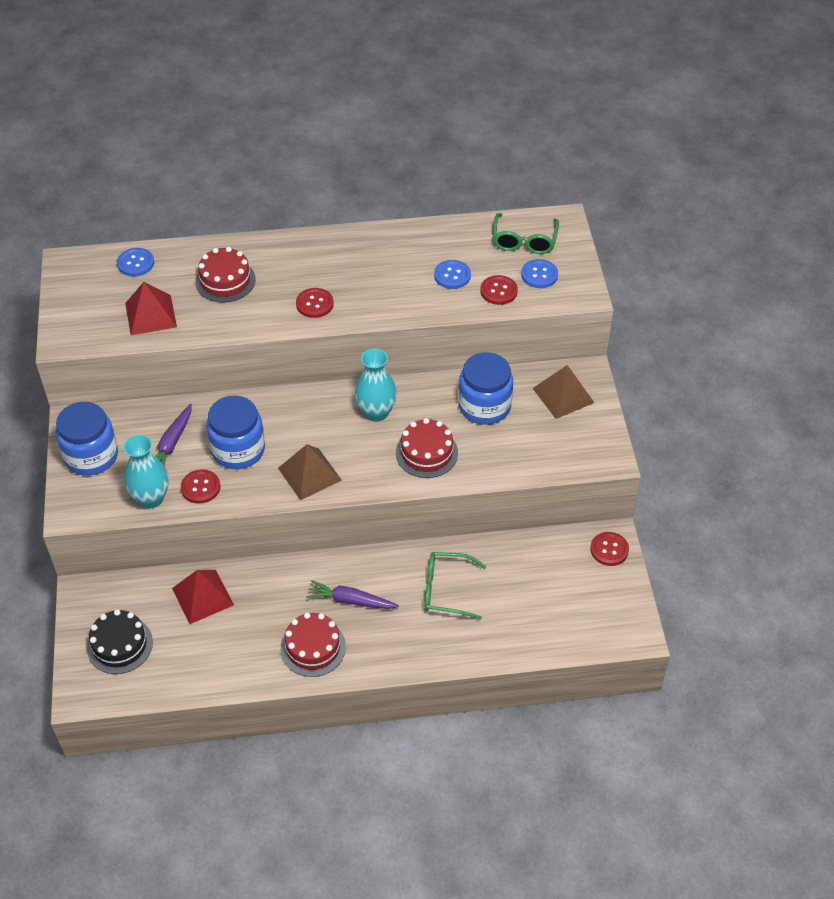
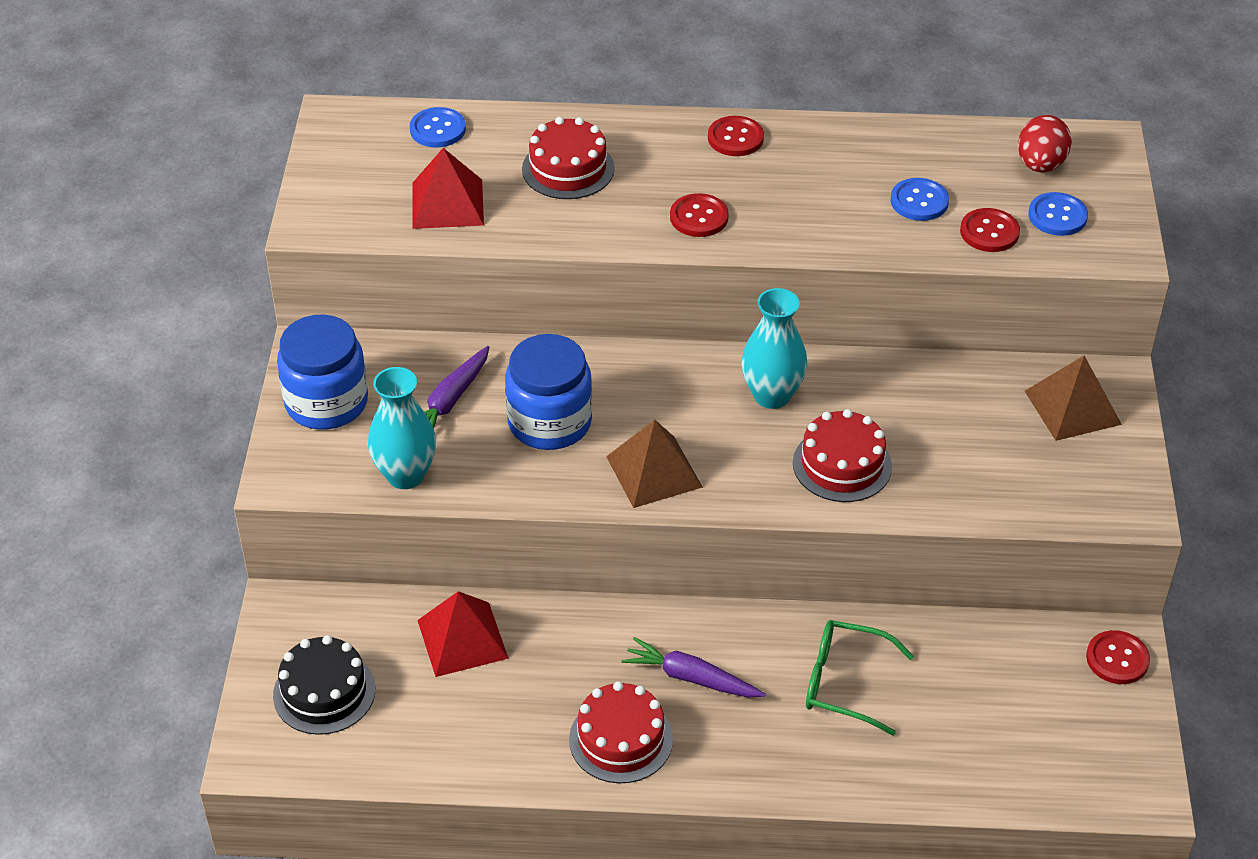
camera: 10 degrees right, 5 degrees down
red button [181,469,220,504] -> red button moved to [708,116,764,156]
blue jar [458,352,513,425] -> none
green glasses [493,213,559,254] -> red egg [1018,115,1072,173]

